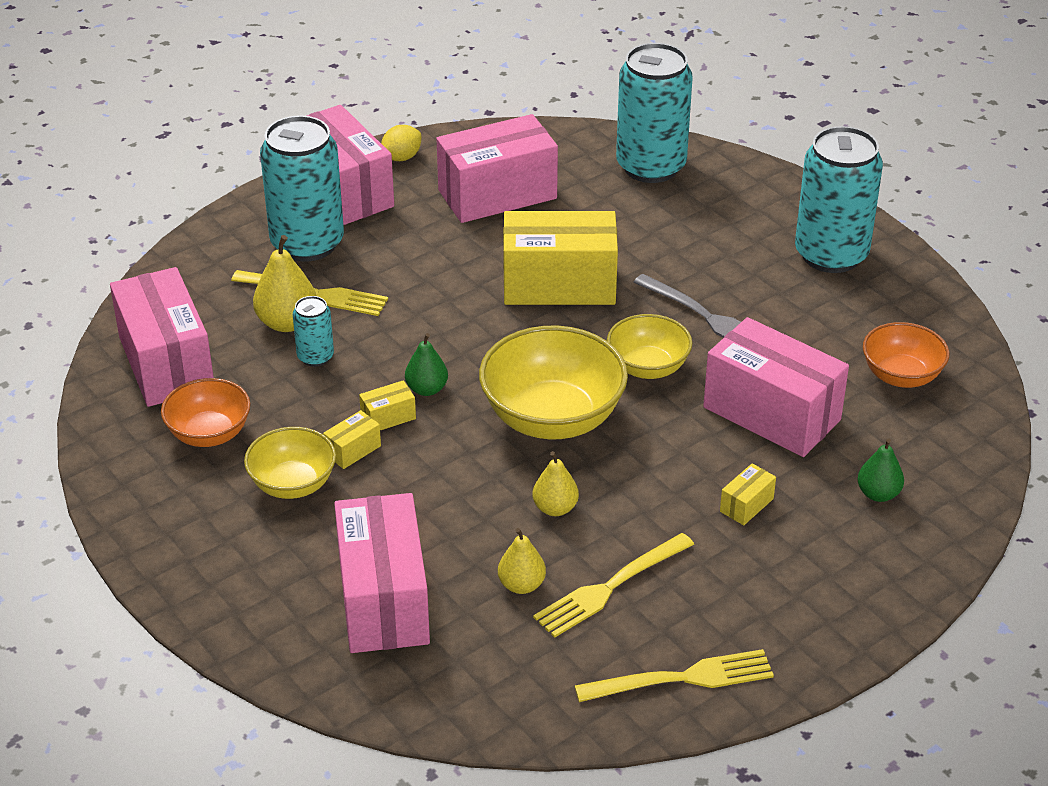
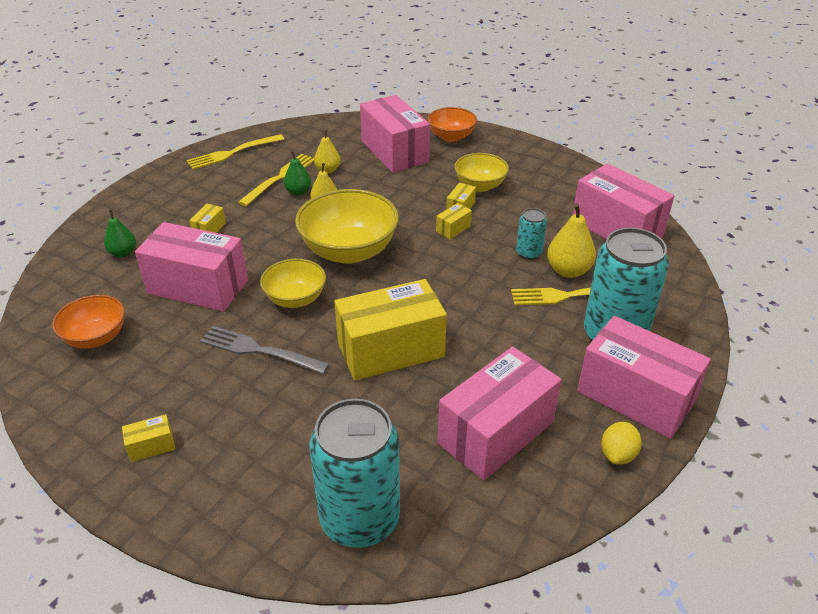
camera: 160 degrees right, 0 degrees up
orange bowl [161,378,250,447] -> orange bowl moved to [428,107,477,142]
green pear [405,333,448,396] -> green pear moved to [284,151,311,196]
turquoise can [795,126,883,273] -> yellow box [122,414,175,462]

